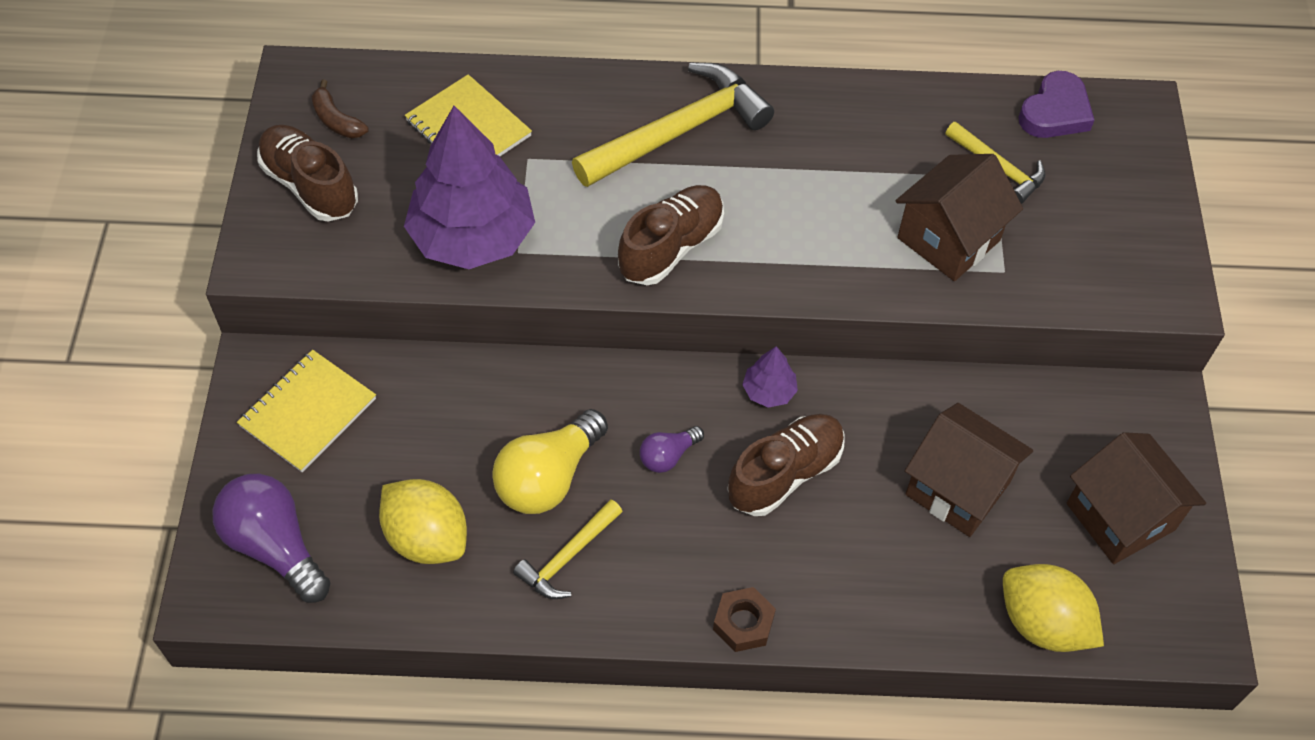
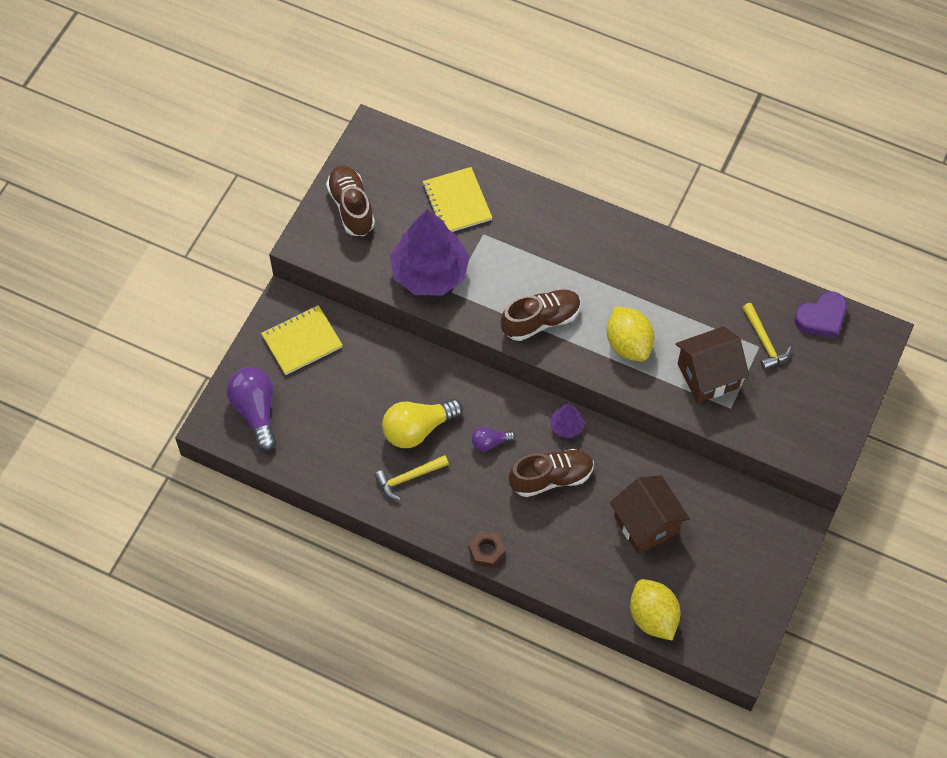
camera: 25 degrees right, 5 degrees up
brown banana [312,80,369,138] -> none
yellow lemon [379,479,467,564] -> yellow lemon moved to [607,306,654,361]
yellow hammer [572,63,774,187] -> none
brown house [1067,432,1206,564] -> none

